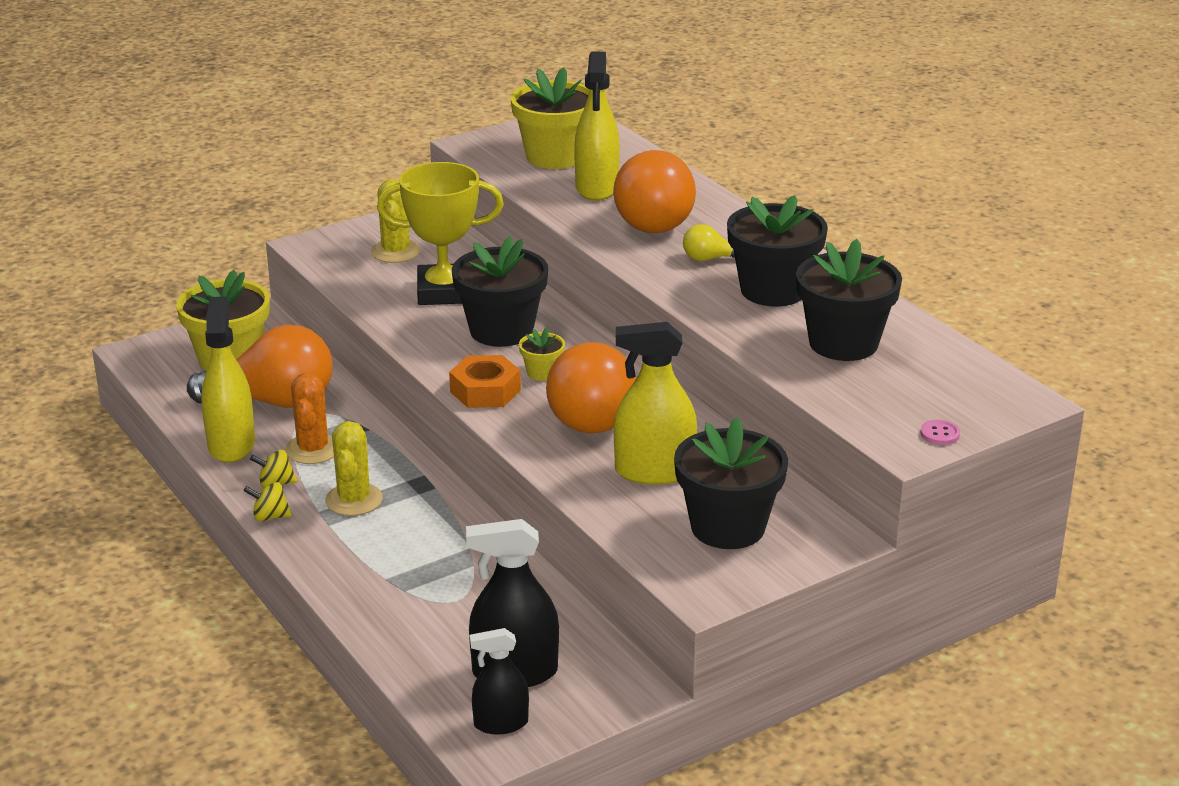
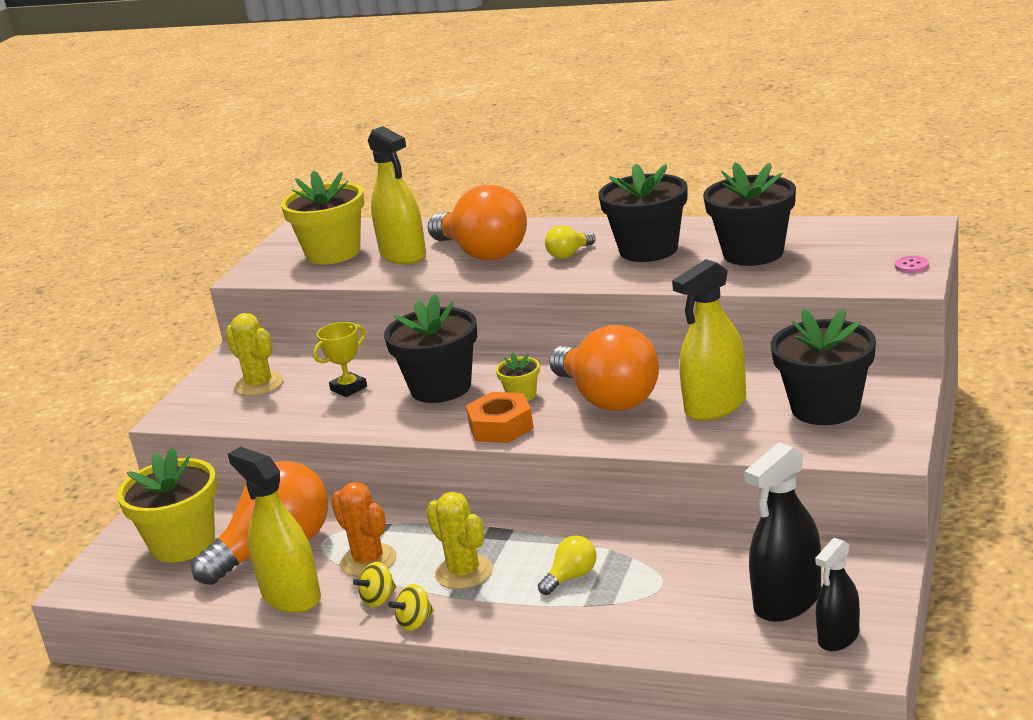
camera: 35 degrees left, 5 degrees down
yellow trophy [377,162,504,305] -> yellow trophy [313,322,367,397], size x0.53
none -> yellow light bulb [538,535,597,595]

